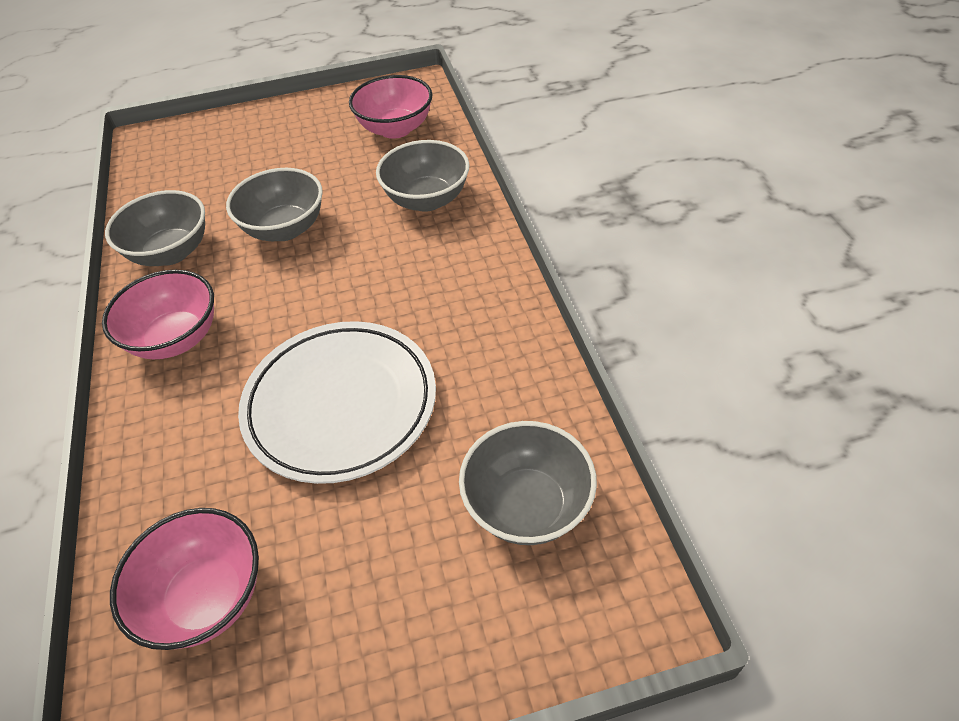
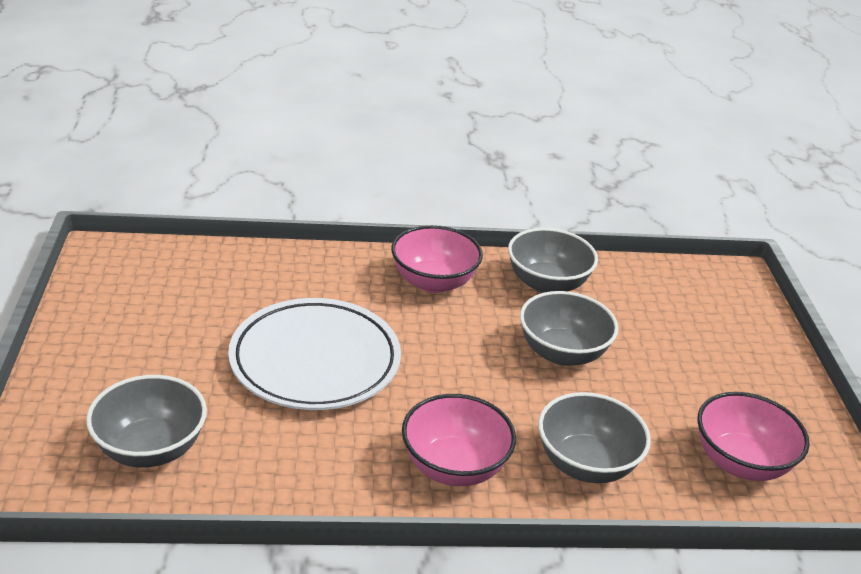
camera: 95 degrees right, 15 degrees down
pink bowl [110,508,259,650] -> pink bowl moved to [402,394,516,486]

